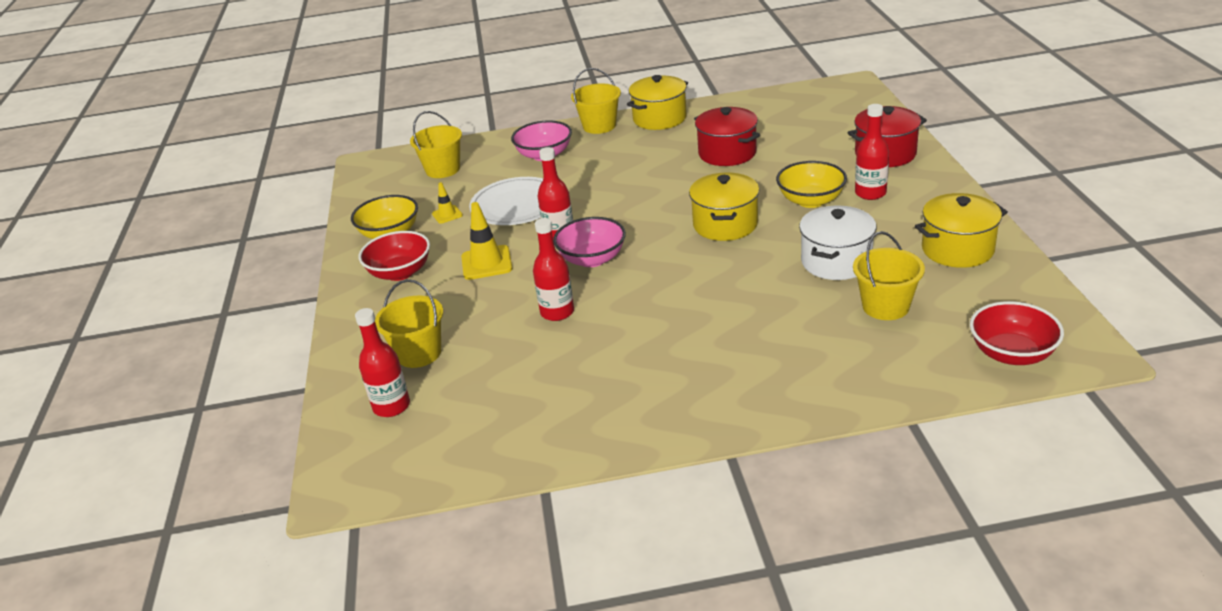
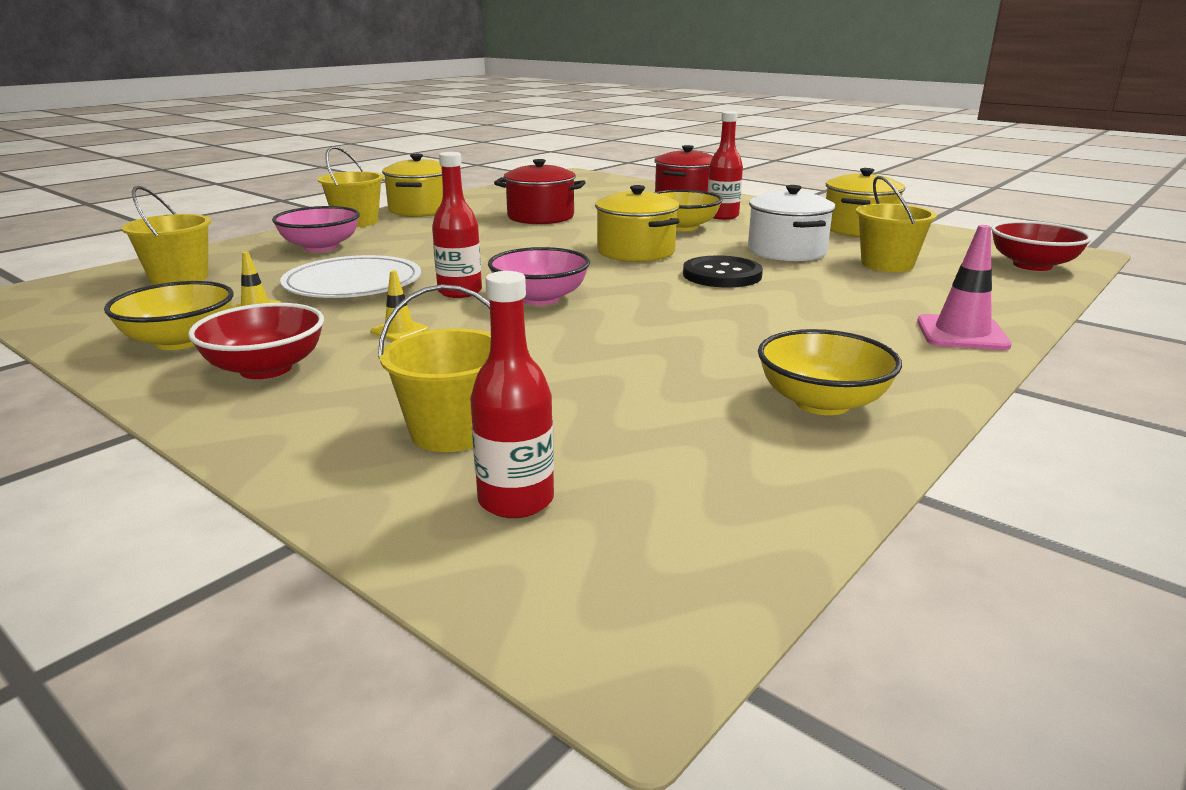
camera: 45 degrees left, 10 degrees down
yellow traffic cone [461,202,513,280] -> yellow traffic cone [371,270,428,341], size x0.57
red bottle [533,218,574,321] -> none
none -> black button [683,255,763,288]
none -> yellow bowl [758,329,902,415]
none -> pink traffic cone [917,225,1012,350]

